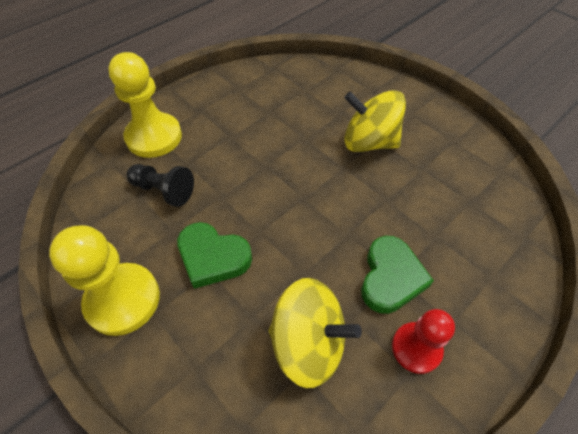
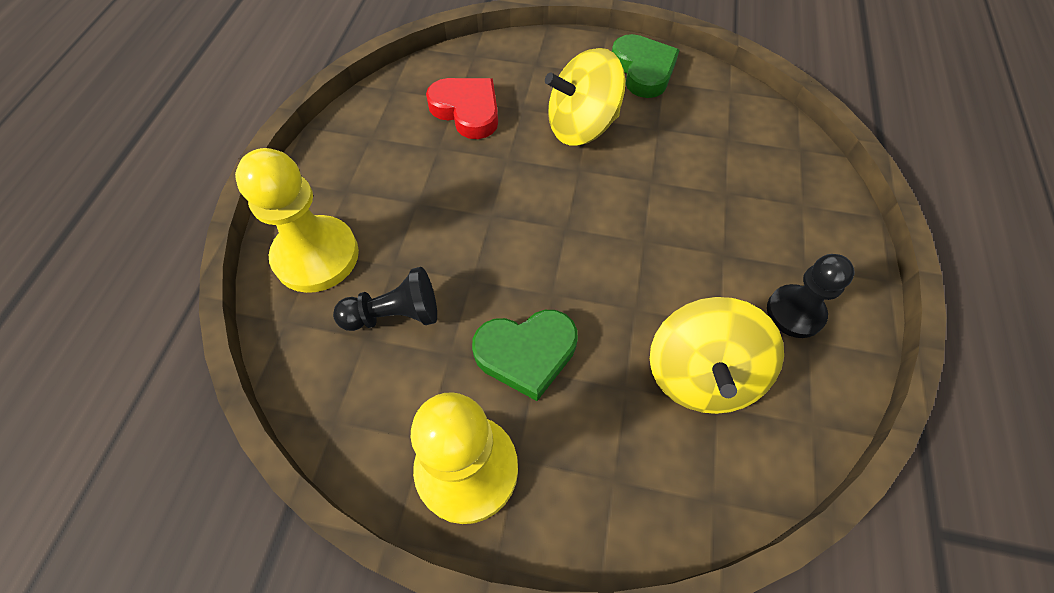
camera: 35 degrees left, 5 degrees up
yellow spinning top [269,278,362,388] -> yellow spinning top turned 120 degrees clockwise [650,297,784,414]
green heart [361,236,434,314] -> green heart moved to [612,34,679,98]
red pawn [392,309,455,374] -> black pawn [767,254,855,338]
none -> red heart [426,78,498,139]

